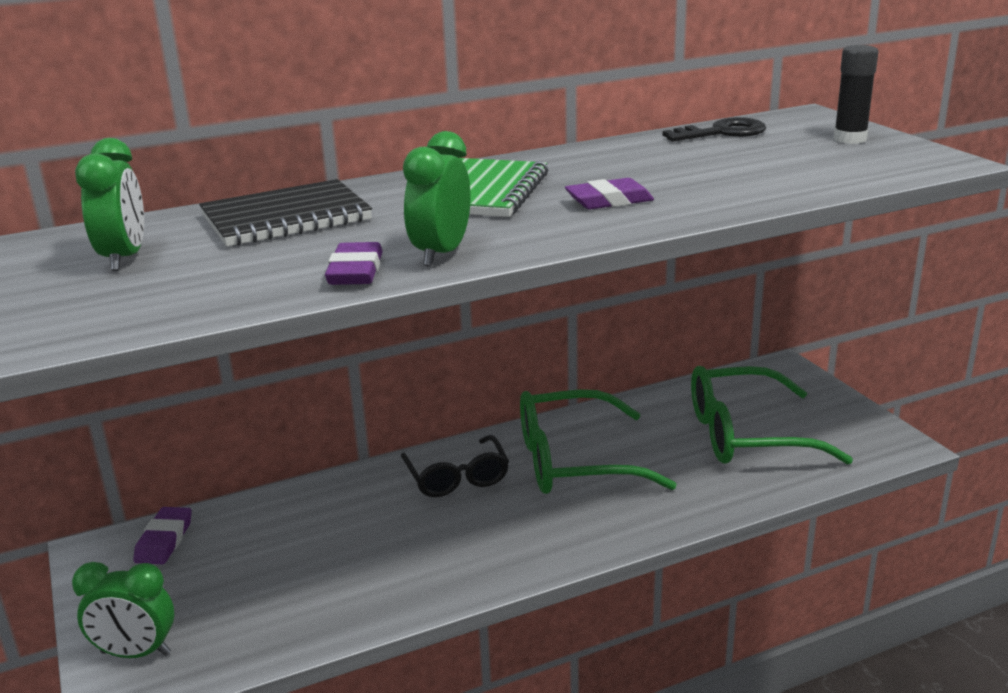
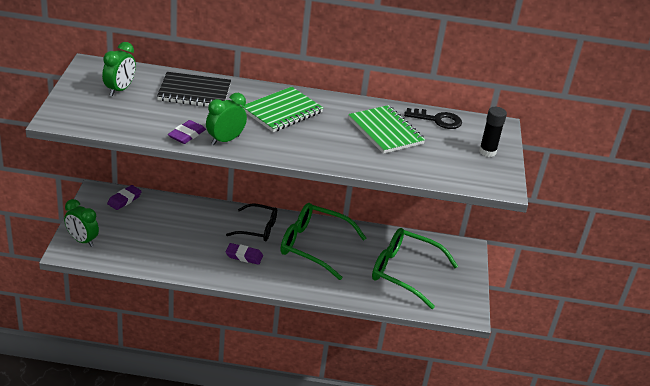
camera: 25 degrees right, 10 degrees up
black glasses [401,435,509,497] -> black glasses turned 90 degrees counterclockwise [226,203,277,241]
purple eraser [565,178,654,210] -> purple eraser moved to [226,243,263,265]
none -> green notebook [348,105,425,154]

